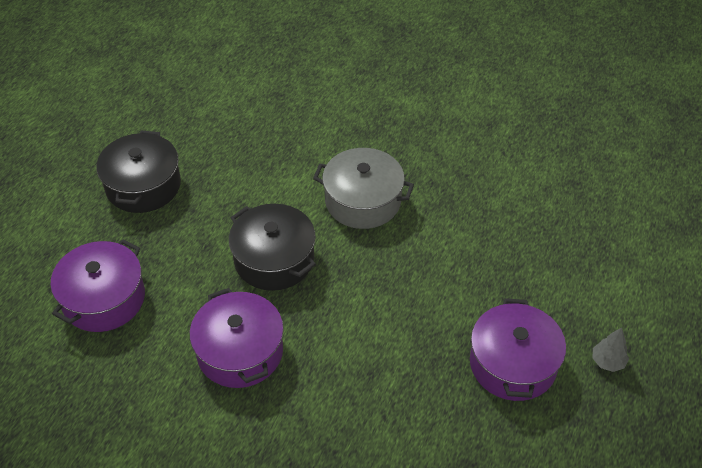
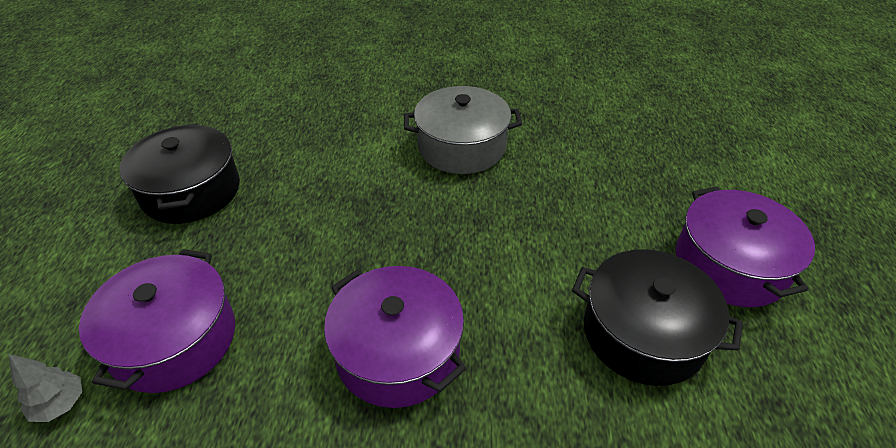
camera: 20 degrees left, 5 degrees down
black pot [229,204,316,291] -> black pot moved to [572,249,743,386]
grey tree [593,328,629,372] -> grey tree moved to [9,354,82,422]

